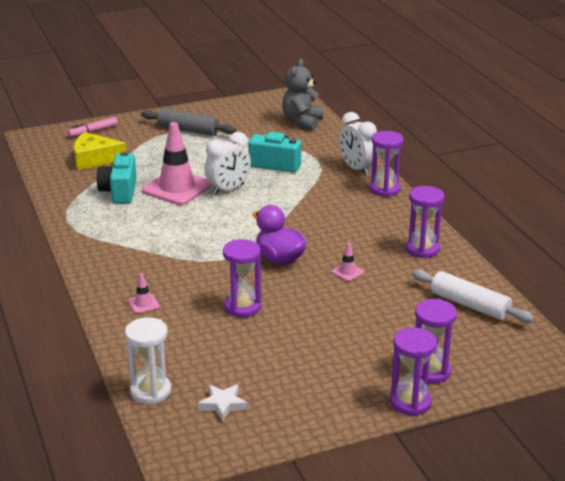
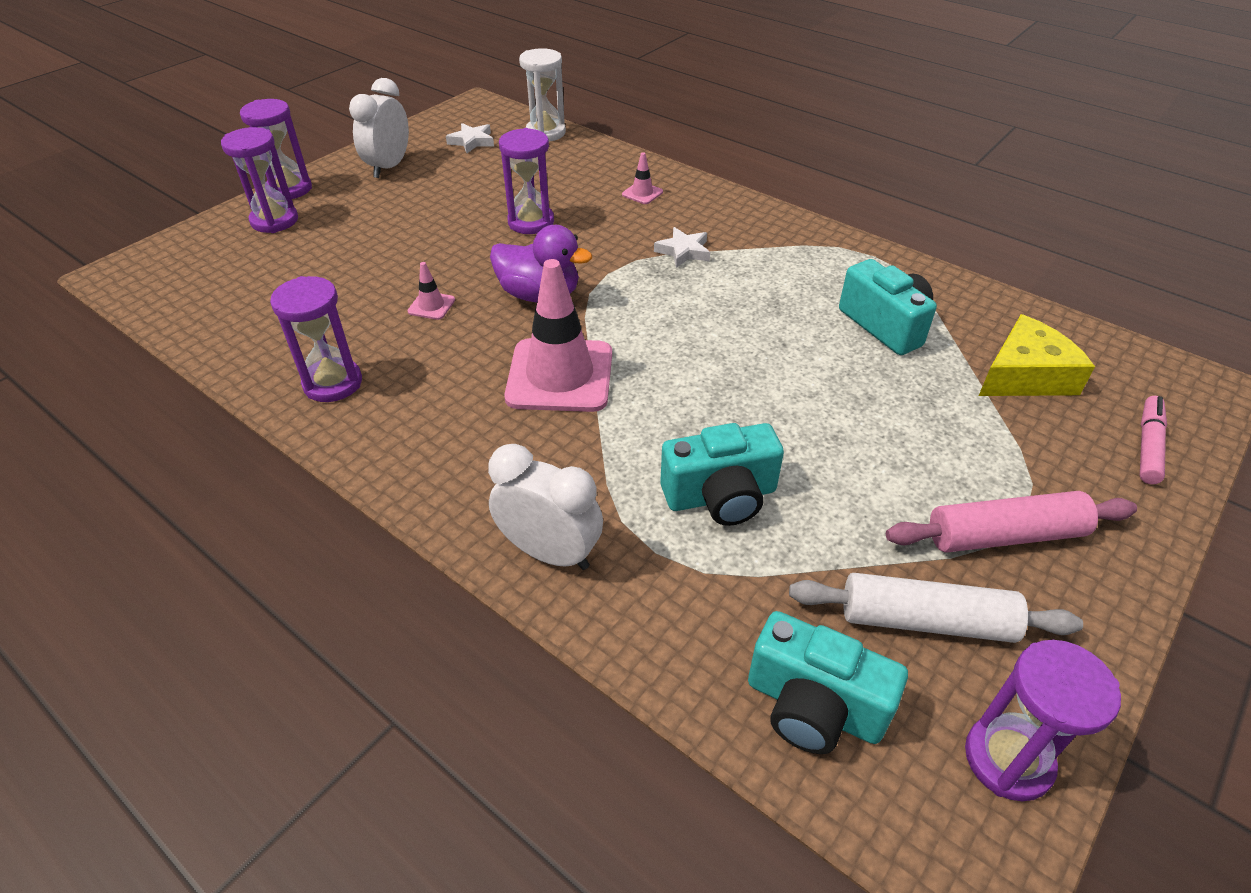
camera: 150 degrees right, 15 degrees up
grey rolling pin [141,108,236,136] -> pink rolling pin [886,491,1137,552]
pink traffic cone [142,122,212,205] -> pink traffic cone moved to [504,259,612,412]
white clock [204,132,251,195] -> white clock moved to [349,78,409,178]
grey teddy bear [282,59,323,130] -> turquoise camera [748,611,908,754]
purple hourglass [370,131,404,197] -> purple hourglass moved to [965,640,1121,801]
white rolling pin [412,269,534,323] -> white rolling pin moved to [789,573,1083,643]
none -> white star [654,227,710,268]

